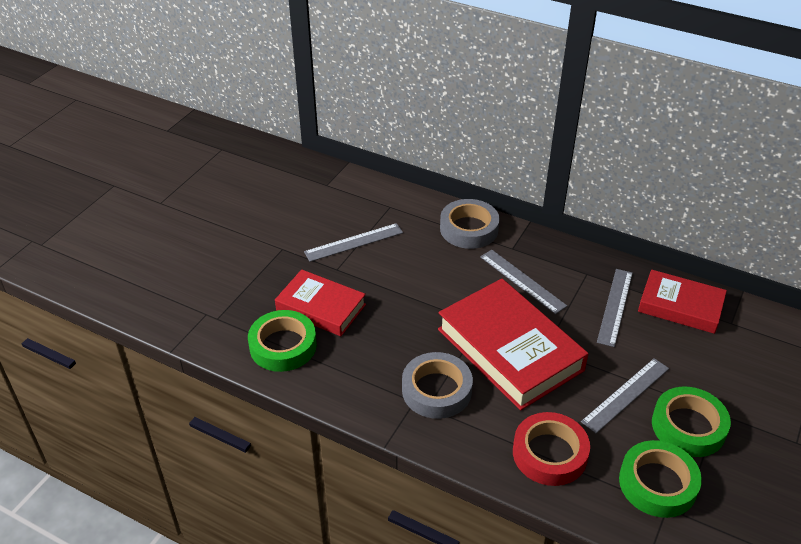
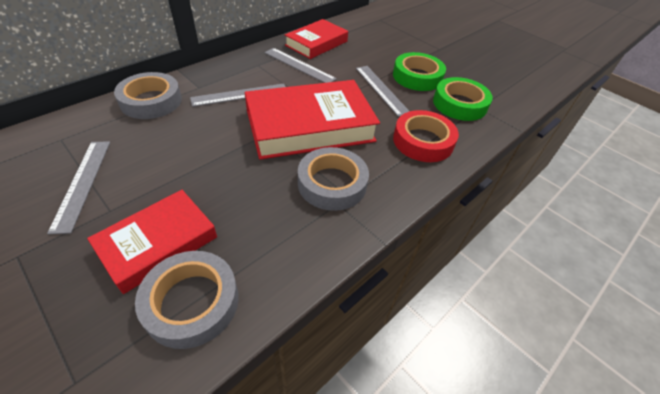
camera: 75 degrees left, 5 degrees up
green tape [248,310,317,372] -> grey tape [135,251,239,349]

